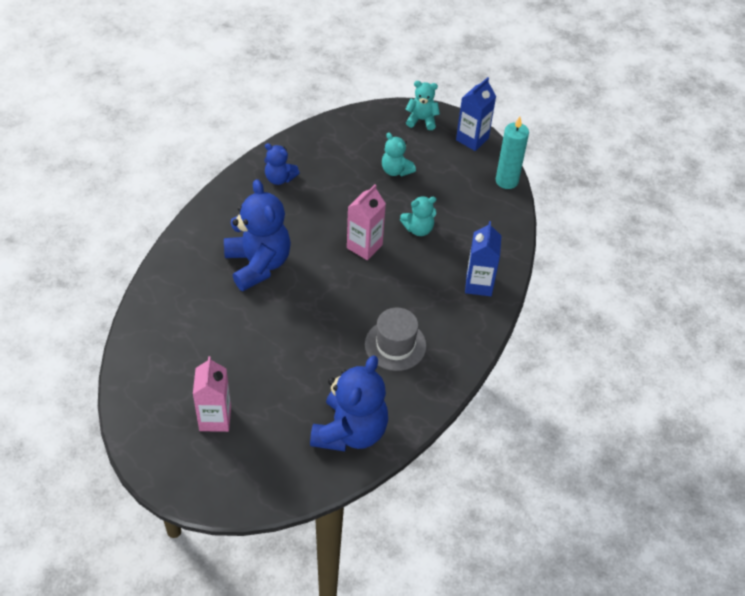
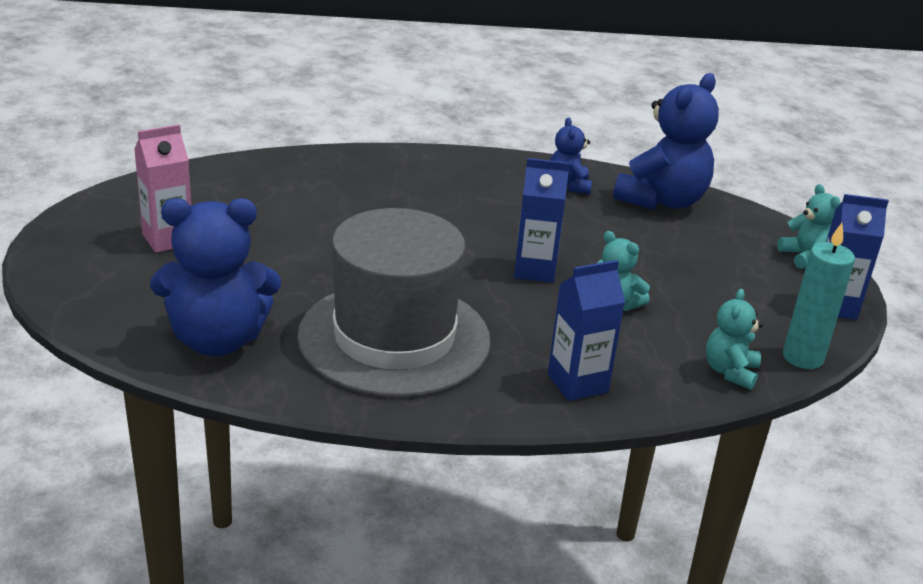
camera: 60 degrees right, 20 degrees down
blue teddy bear [224,179,291,291] -> blue teddy bear moved to [613,73,719,210]
pink carton [347,184,386,260] -> blue carton [514,158,570,283]
grey hat [365,308,427,371] -> grey hat [297,208,491,398], size x1.96
turquoise teddy bear [382,132,416,176] -> turquoise teddy bear moved to [706,289,763,390]

